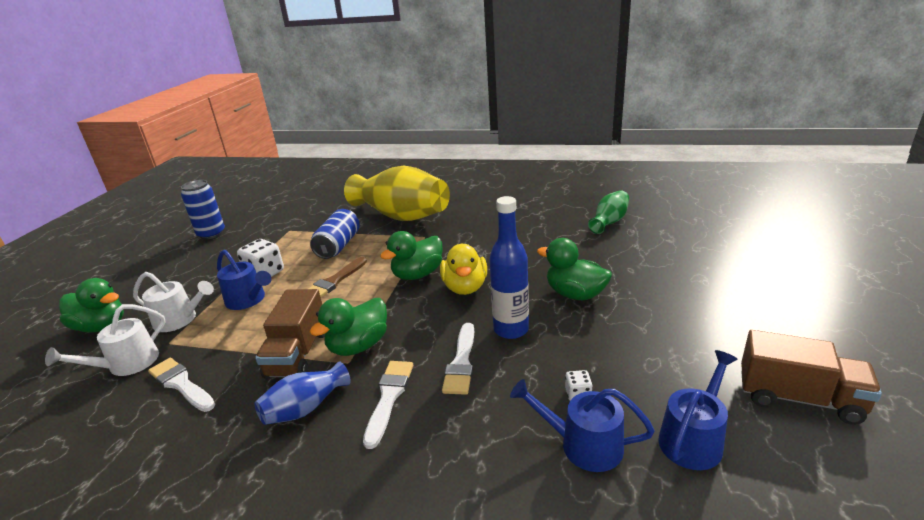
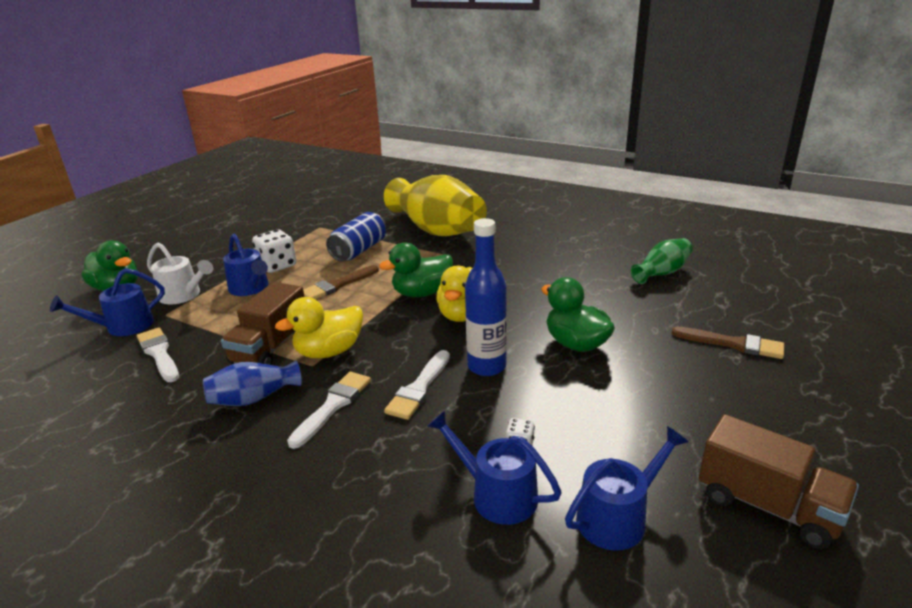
camera: 15 degrees right, 0 degrees up
white watering can [45,304,166,376] -> blue watering can [50,268,165,336]
blue can [181,180,225,239] -> none
green duck [310,298,387,356] -> yellow duck [275,297,363,358]
none -> brown brush [672,327,784,359]

